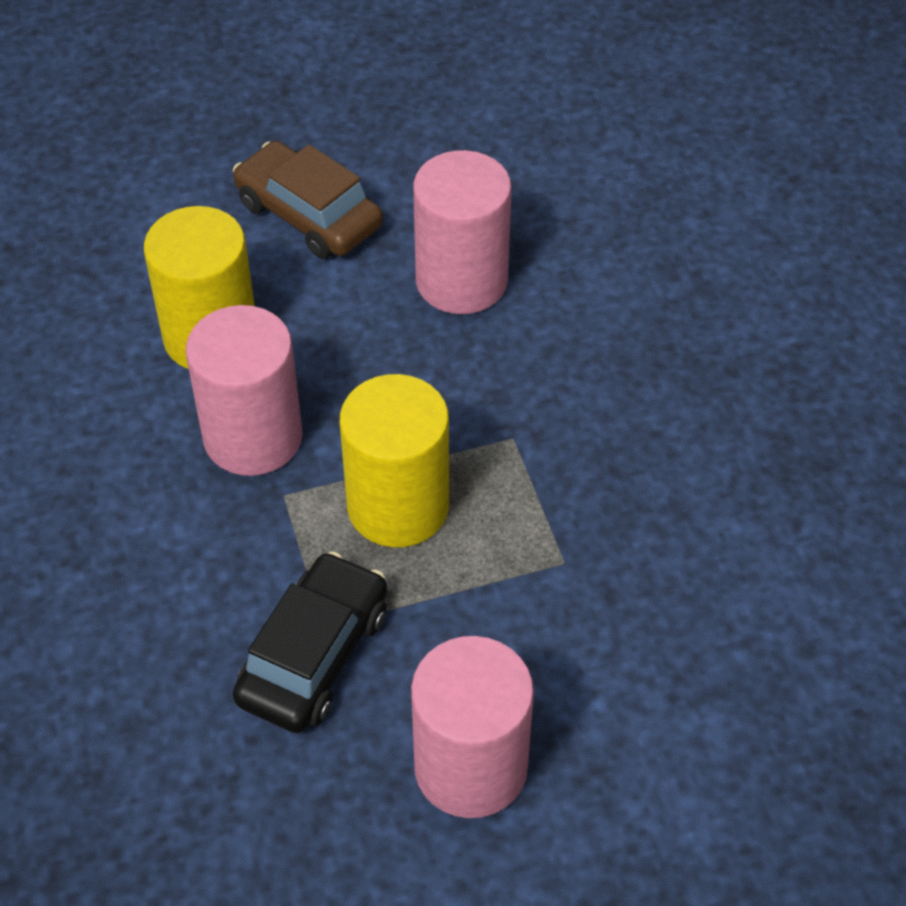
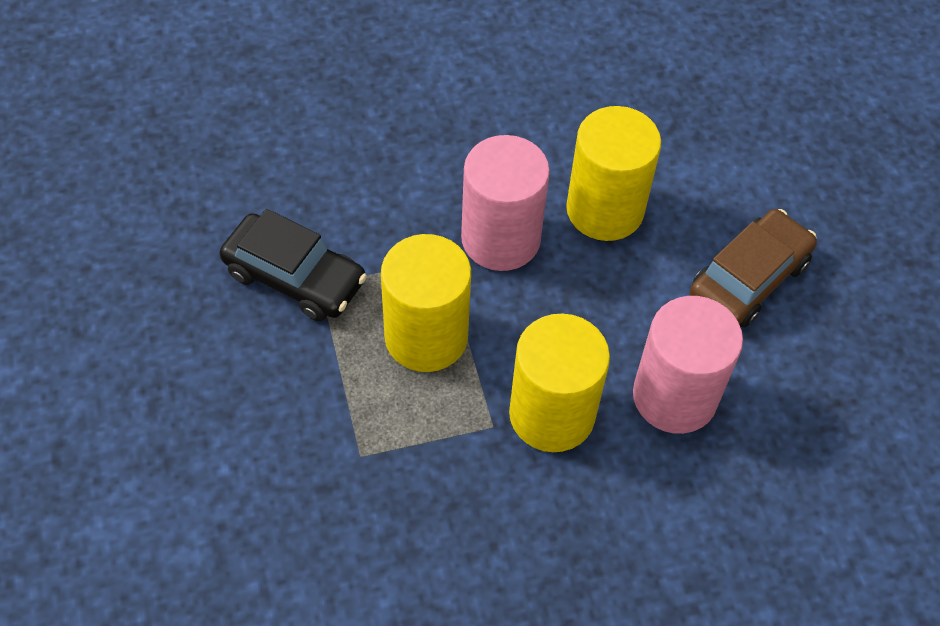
camera: 90 degrees right, 5 degrees up
pink cylinder [411,636,534,818] -> none
none -> yellow cylinder [509,314,610,452]

